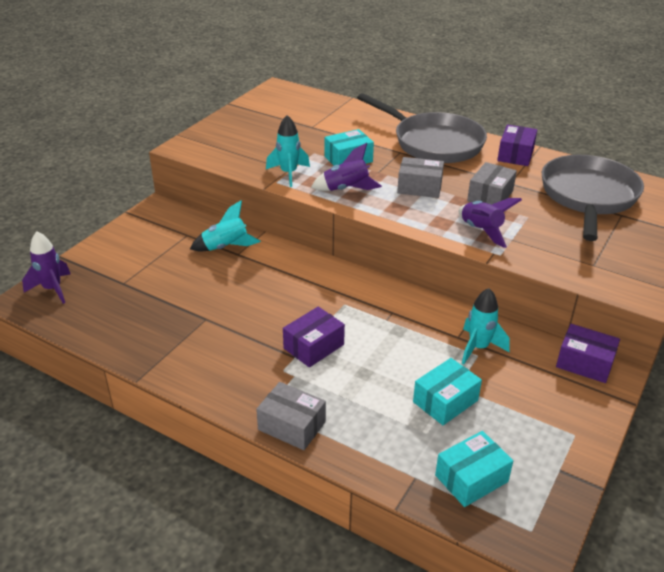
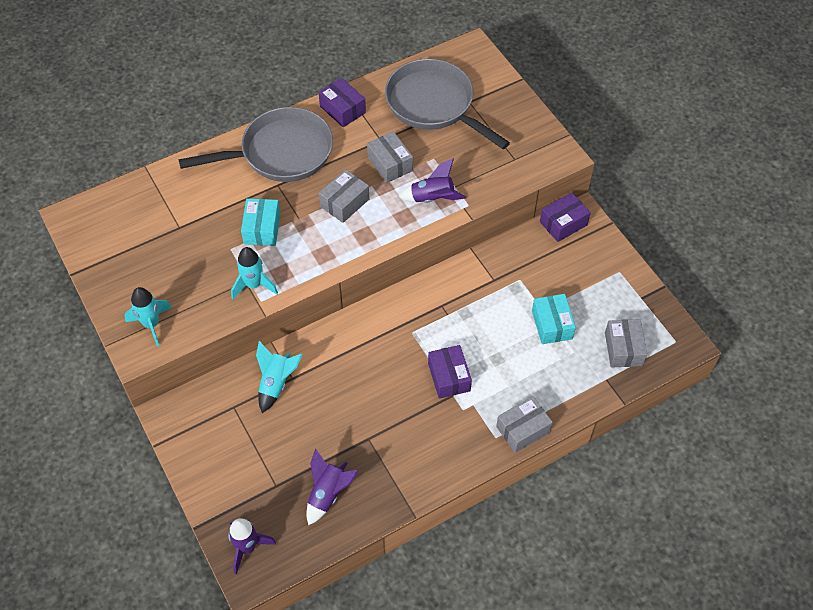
camera: 60 degrees left, 20 degrees up
purple rocket [311,143,382,191] -> purple rocket moved to [306,448,359,525]
turquoise box [435,431,513,507] -> grey box [605,319,647,368]
turquoise rocket [462,288,510,365] -> turquoise rocket moved to [125,287,172,347]

